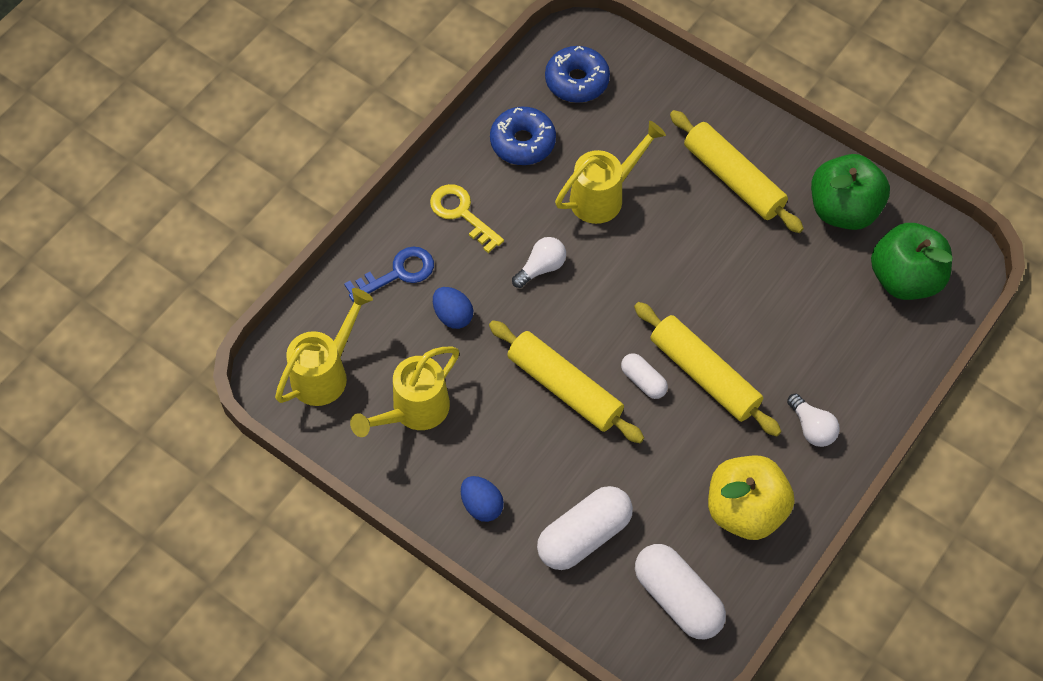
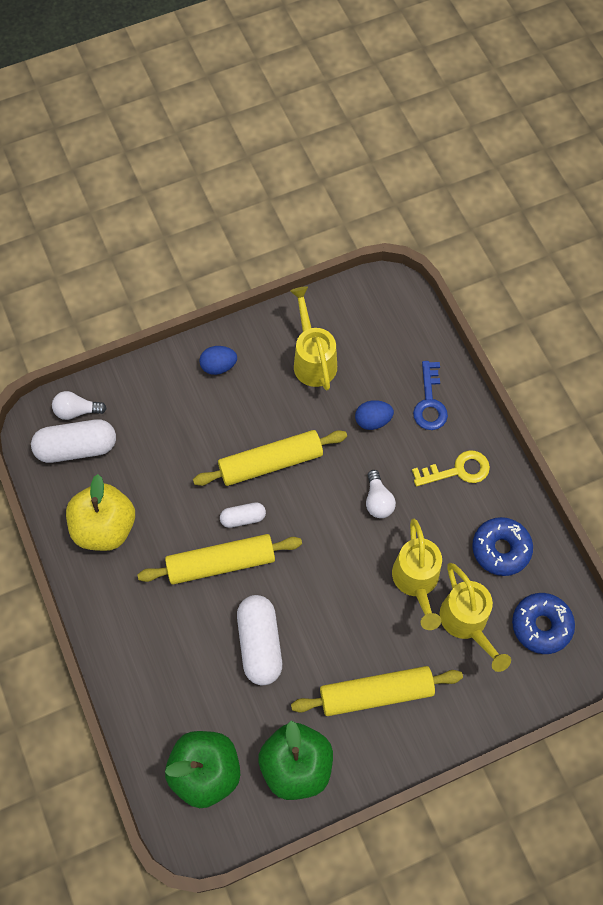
camera: 120 degrees right, 5 degrees up
yellow watering can [275,288,373,406] -> yellow watering can moved to [439,563,511,672]
white capsule [537,486,633,570] -> white capsule moved to [237,595,282,685]
white light bulb [787,393,840,447] -> white light bulb moved to [52,391,107,420]

